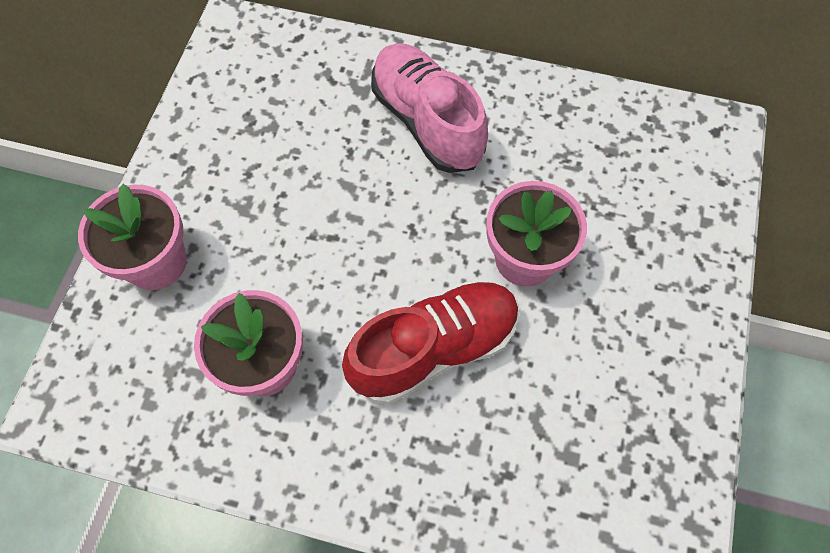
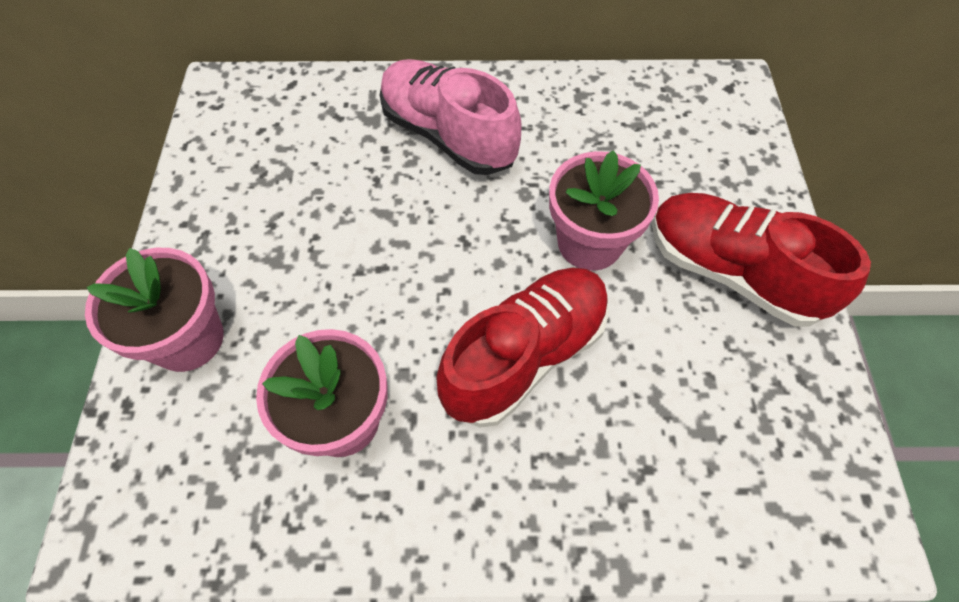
camera: 15 degrees left, 5 degrees down
none -> red shoe [652,193,871,326]

